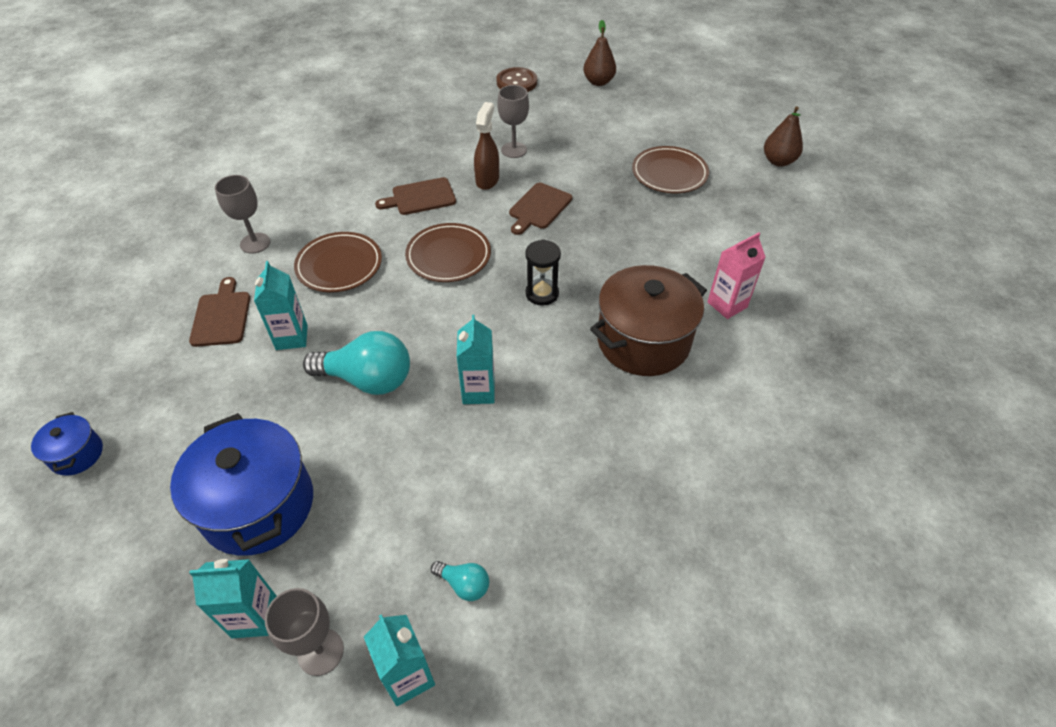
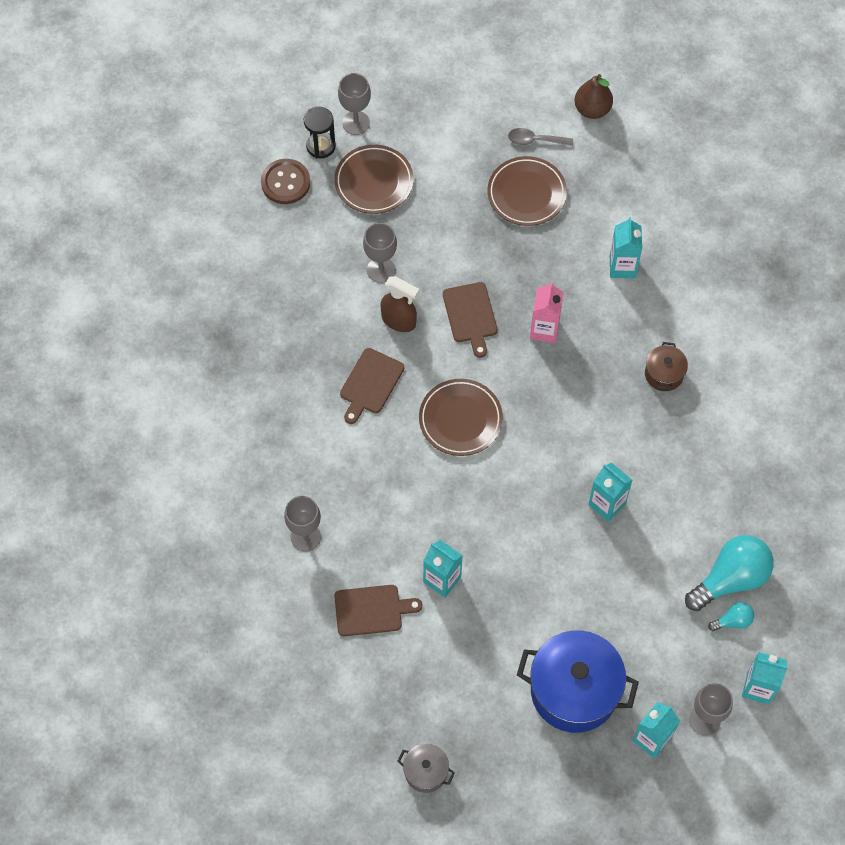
camera: 45 degrees left, 15 degrees up
blue pot [31,412,103,476] -> grey pot [397,744,455,793]
brown cutting board [189,277,250,347] -> brown cutting board turned 135 degrees clockwise [334,585,422,636]
brown plate [294,232,382,292] -> brown plate moved to [334,145,414,214]
turquoise light bulb [303,331,410,395] -> turquoise light bulb moved to [685,535,774,611]
brown spray bottle [474,102,499,190] -> brown spray bottle turned 150 degrees clockwise [381,276,419,332]
black hourglass [525,239,561,306] -> black hourglass moved to [304,107,336,159]
brown pear [583,20,616,86] -> grey goblet [338,73,371,135]
brown pot [590,265,707,376] -> brown pot [645,342,688,391], size x0.48
pink carton [708,232,766,319] -> pink carton moved to [530,282,564,343]
none -> grey spoon [508,128,573,146]
none -> turquoise carton [610,217,642,278]

